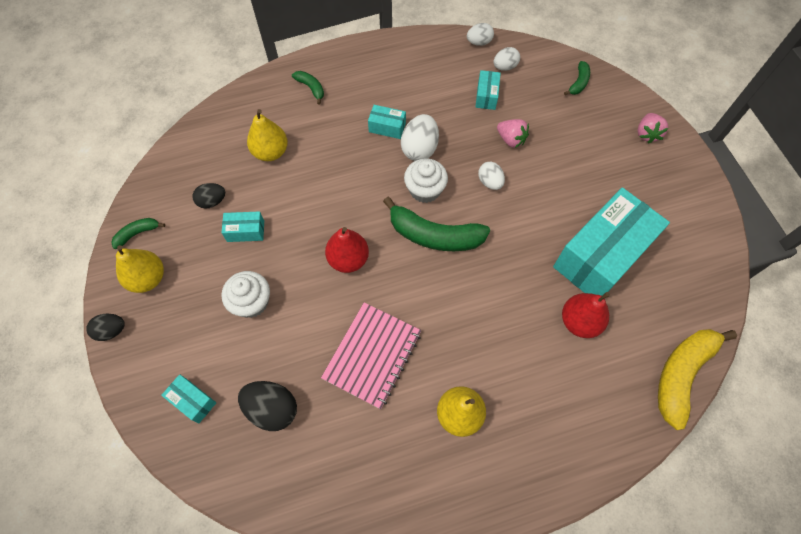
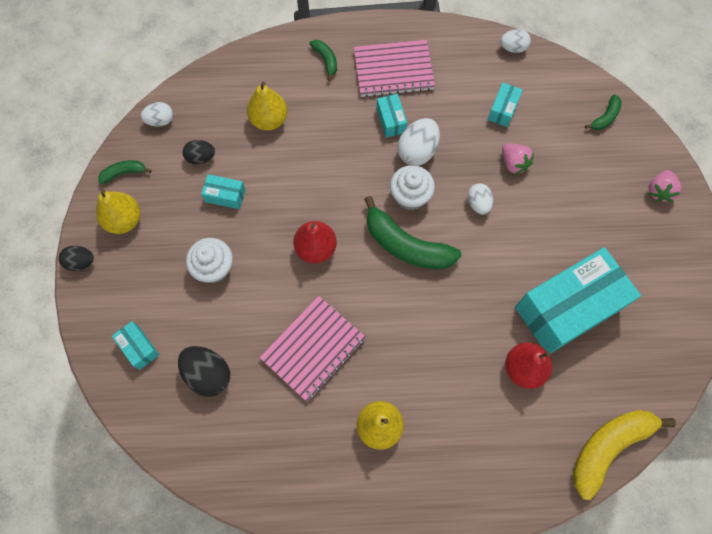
camera: 15 degrees right, 5 degrees up
turquoise box [368,105,406,139] -> turquoise box turned 45 degrees clockwise [377,94,407,138]
white egg [494,47,520,71] -> white egg moved to [141,102,173,126]
none -> pink notebook [354,40,435,98]

